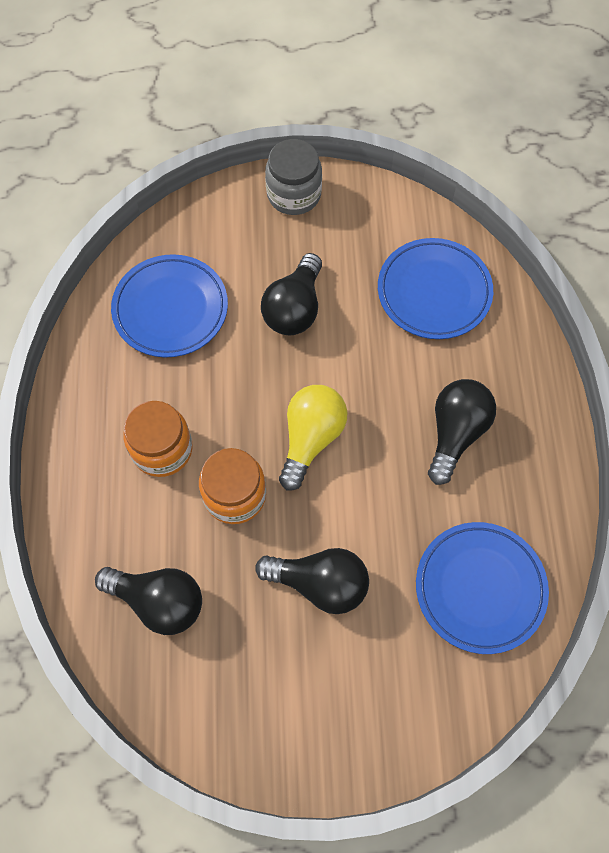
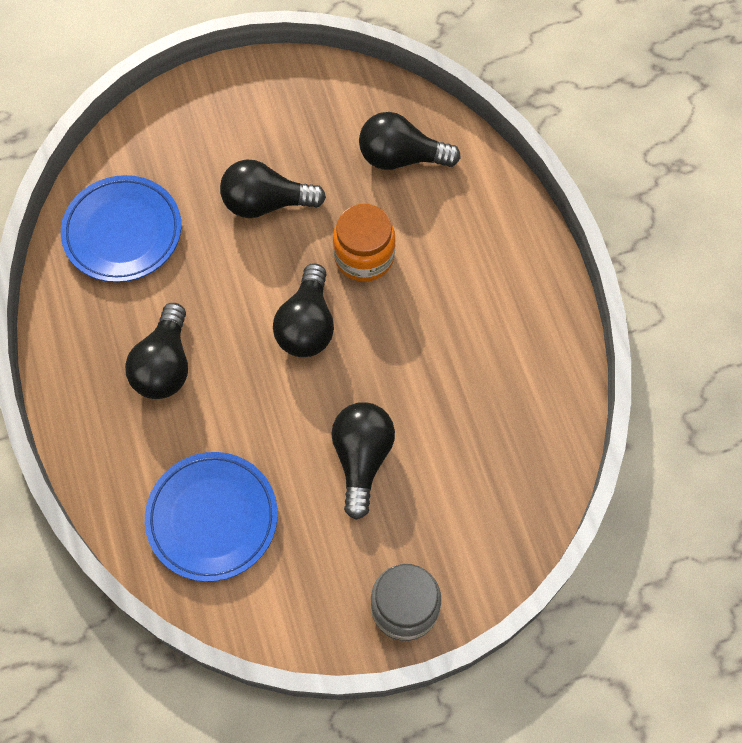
camera: 165 degrees right, 0 degrees up
blue plate [111,254,228,358] -> none
orange jar [124,401,193,477] -> none
yellow light bulb [279,385,348,491] -> black light bulb [273,263,334,357]

